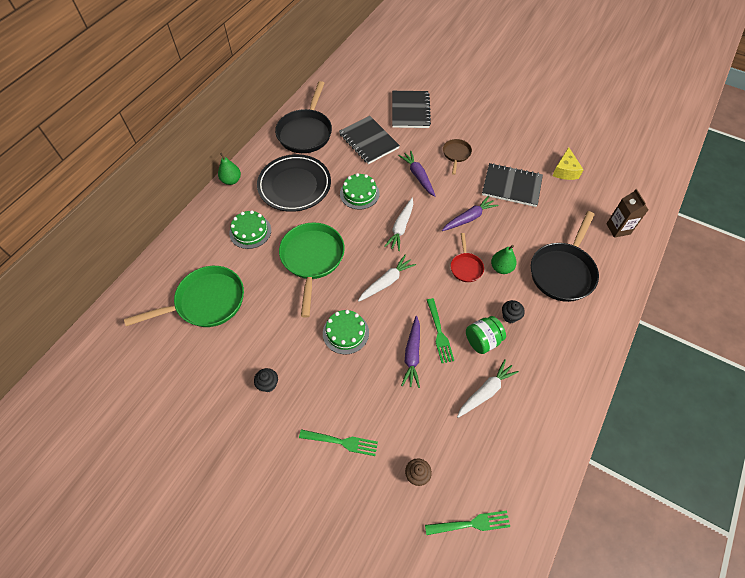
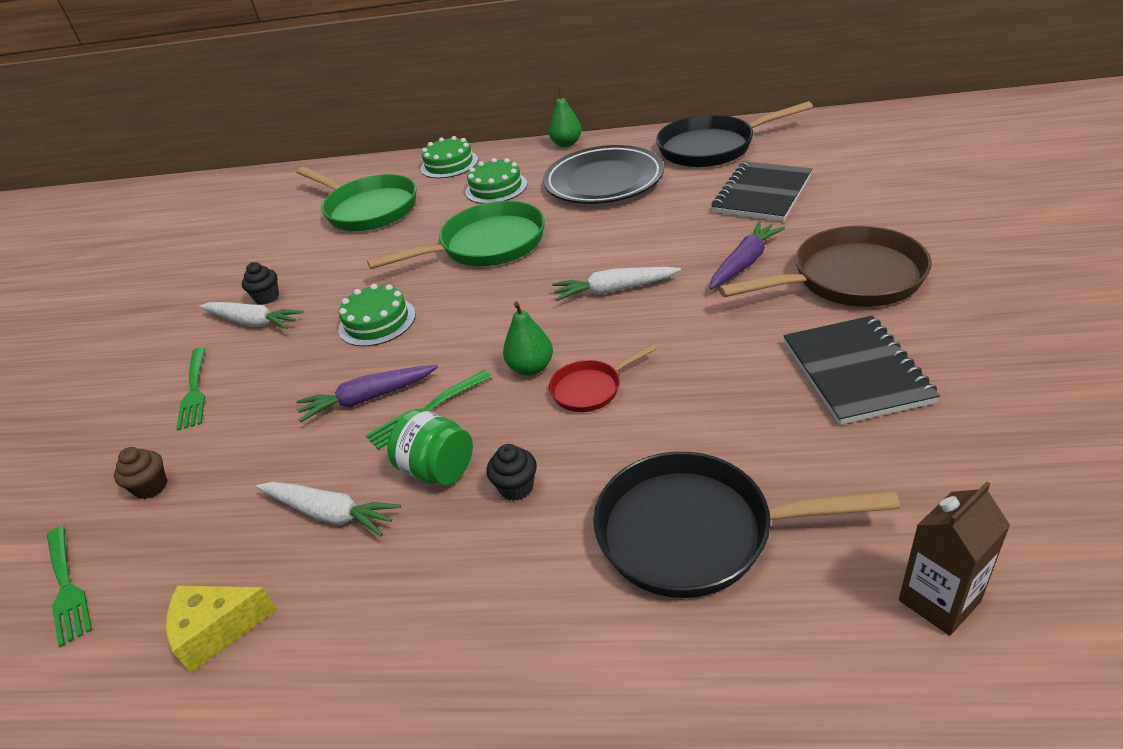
camera: 70 degrees right, 20 degrees down
green cake [340,173,380,209] -> green cake moved to [420,136,478,178]
white carrot [358,255,416,302] -> white carrot moved to [199,302,303,329]
black notebook [392,91,431,128] -> none
purple carrot [442,196,499,231] -> none
brown pan [443,139,472,175] -> brown pan [719,225,931,307], size x1.97
green pear [491,245,517,274] -> green pear moved to [503,302,553,375]
yellow cheese [552,147,584,180] -> yellow cheese moved to [166,585,278,673]

